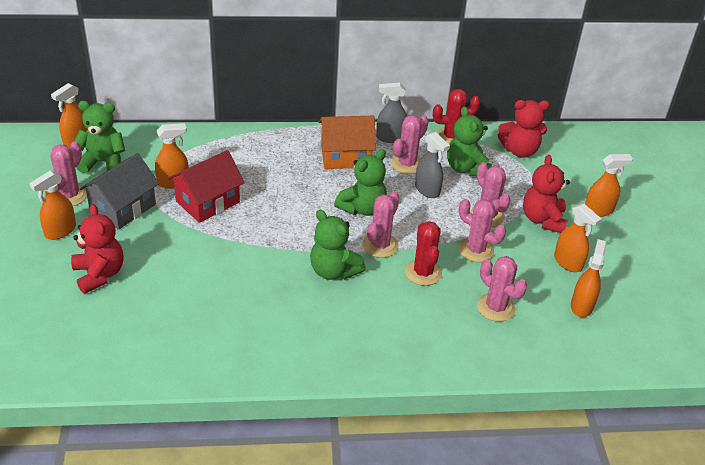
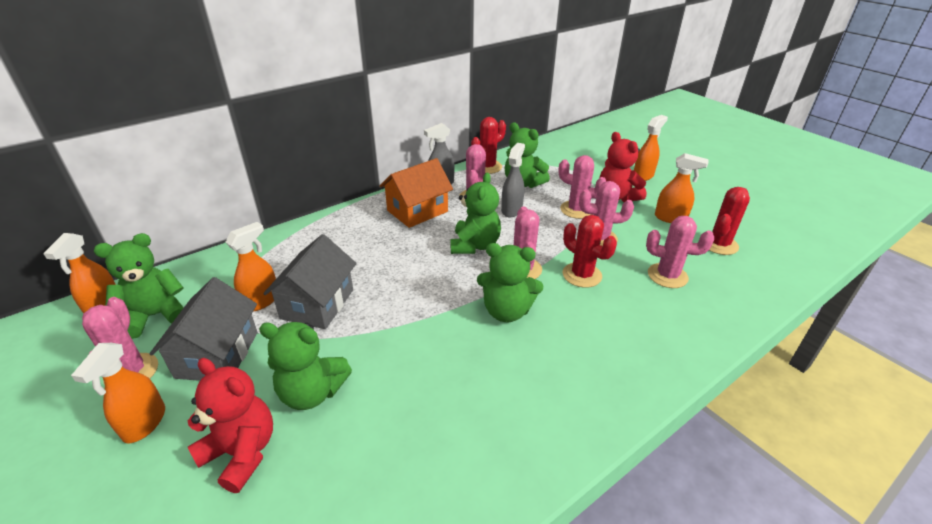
camera: 30 degrees left, 5 degrees down
red house [168,150,245,223] -> grey house [263,234,356,329]
grey spray bottle [415,132,450,198] -> grey spray bottle turned 90 degrees counterclockwise [501,143,525,217]
red teddy bear [498,100,549,158] -> none
orange spray bottle [571,239,607,318] -> red cactus [709,187,750,255]
none -> green teddy bear [259,322,352,410]

